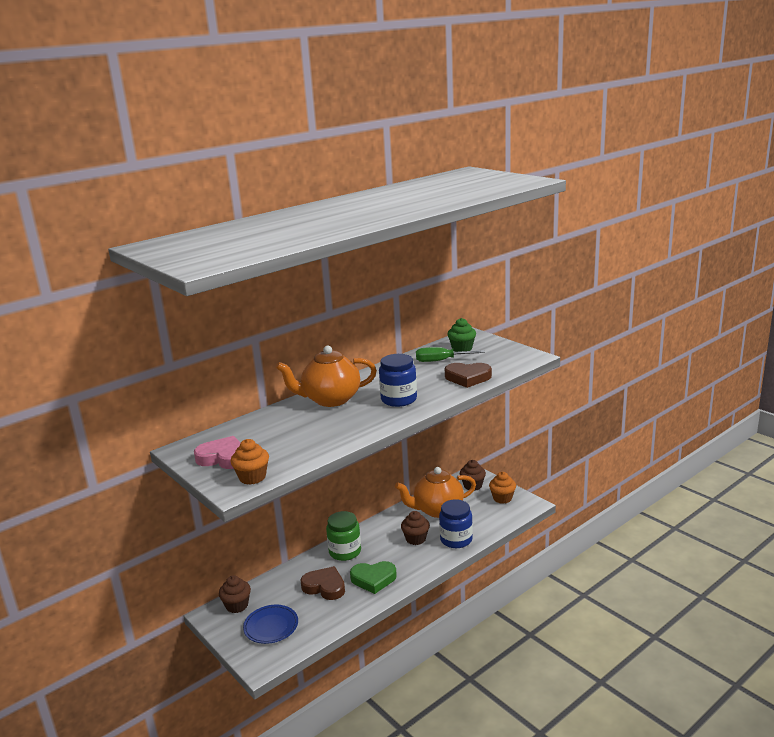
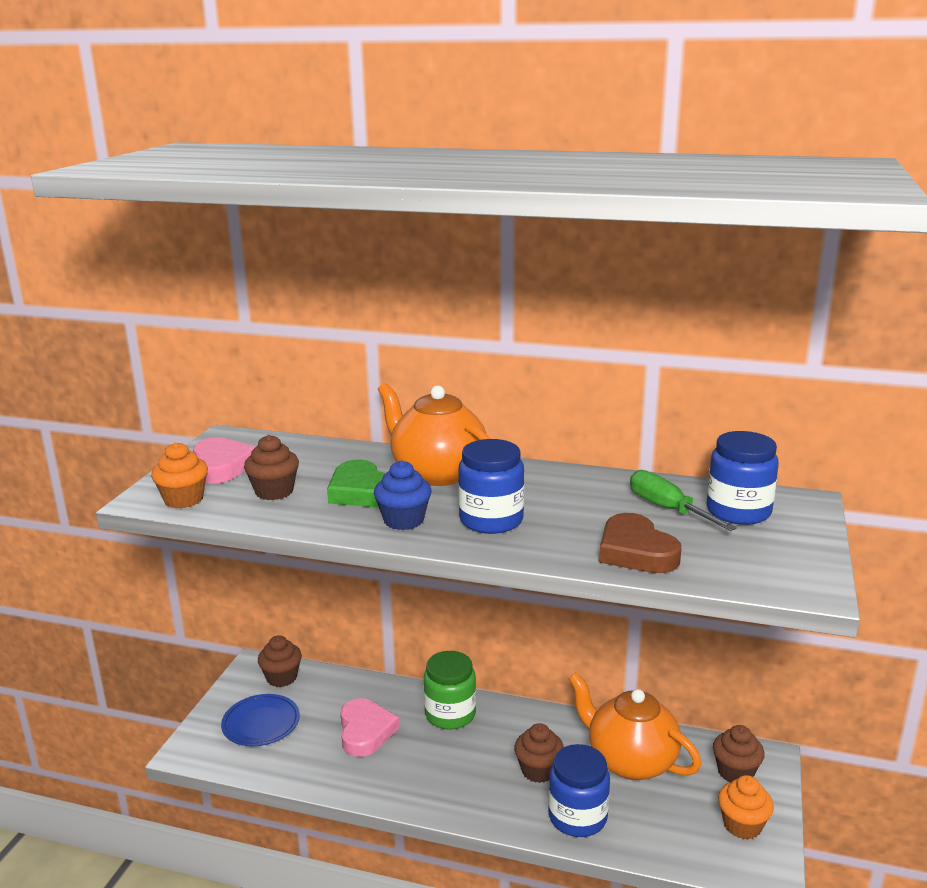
camera: 55 degrees right, 0 degrees up
brown heart [301,566,345,600] -> pink heart [340,698,399,757]
green heart [350,561,397,594] -> green heart moved to [327,460,386,507]
green cupcake [447,318,476,352] -> blue jar [707,431,779,525]
none -> brown cupcake [244,435,299,500]
none -> blue cupcake [374,461,432,530]

